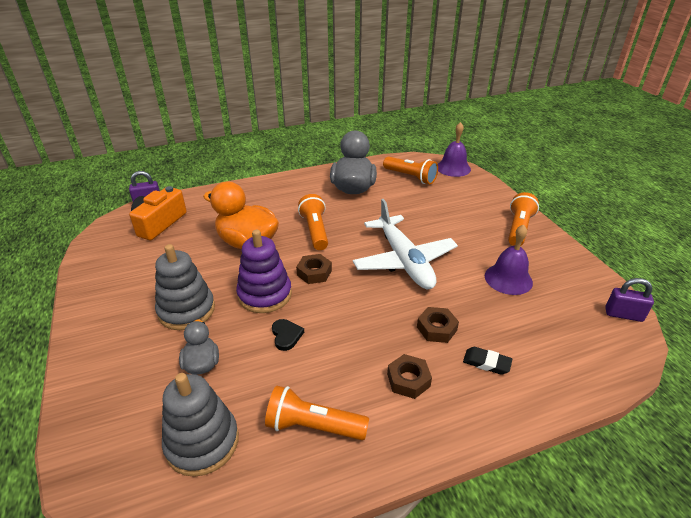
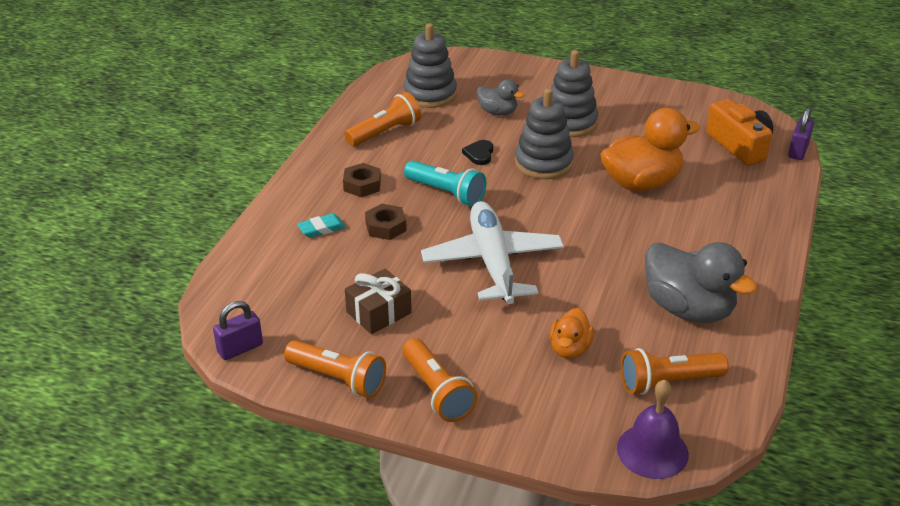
camera: 130 degrees right, 0 degrees up
purple stacking toy [236,230,292,313] -> grey stacking toy [515,88,574,179]
black heart [272,319,304,351] -> black heart turned 75 degrees clockwise [462,140,493,165]
brown nut [296,254,332,284] -> none
orange flashlight [298,194,328,250] -> orange flashlight moved to [284,340,386,398]
white plane [353,199,458,289] -> white plane turned 60 degrees clockwise [421,201,564,304]
black eraser [463,347,513,375] -> turquoise eraser [297,213,346,238]
purple bell [485,224,533,295] -> brown gift [345,269,412,334]
none -> turquoise flashlight [404,160,486,206]
none -> orange duck [550,308,594,359]

